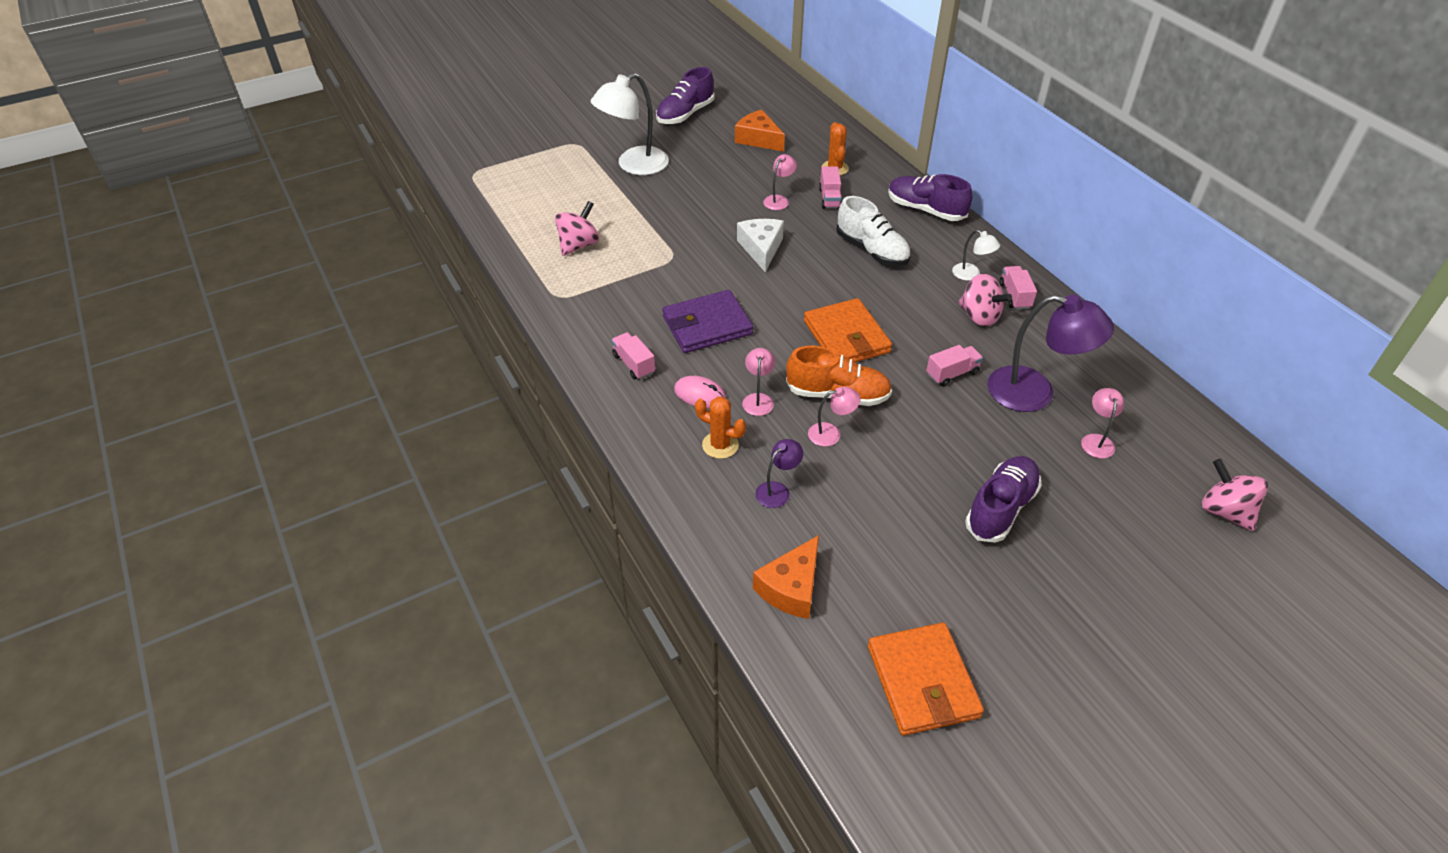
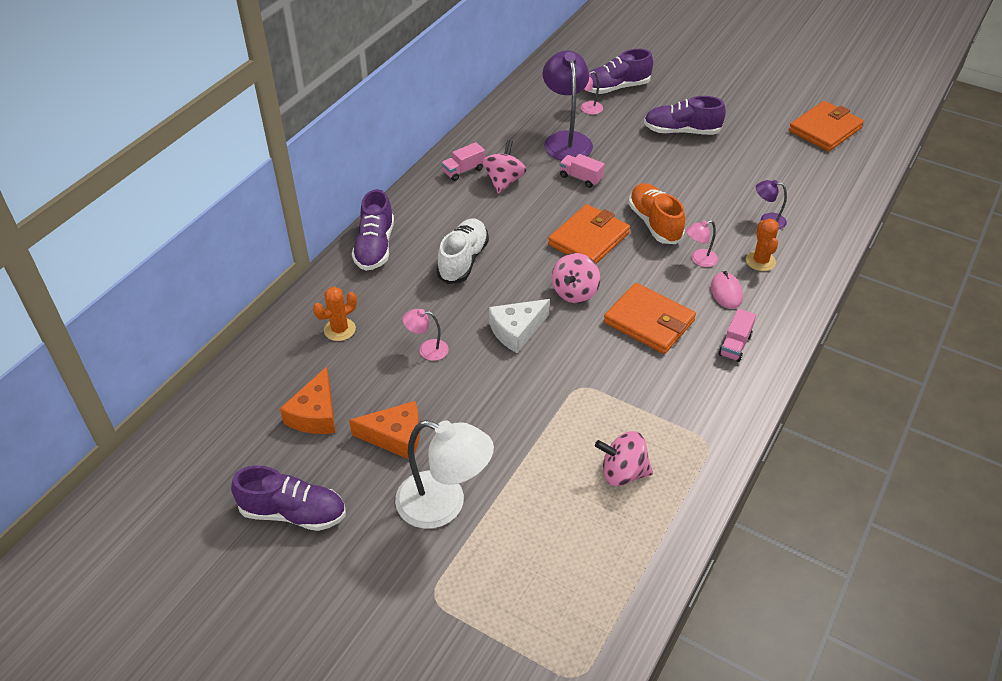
camera: 120 degrees left, 0 degrees up
purple wallet [662,290,753,353] -> orange wallet [604,283,696,354]
orange cheese [753,535,819,619] -> orange cheese moved to [349,401,420,459]
pink lamp [808,387,861,446] -> none
pink truck [819,166,842,209] -> none
white lamp [952,230,1000,281] -> none
pink spinning top [1202,459,1268,531] -> pink spinning top moved to [552,253,600,303]
none -> purple shoe [586,49,653,94]

